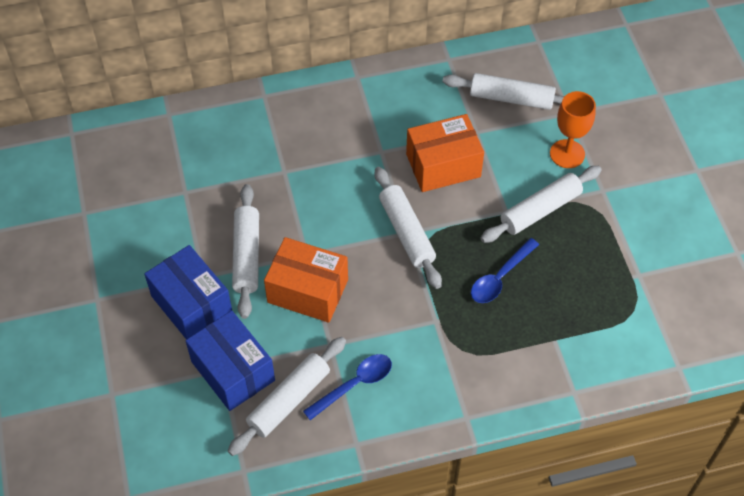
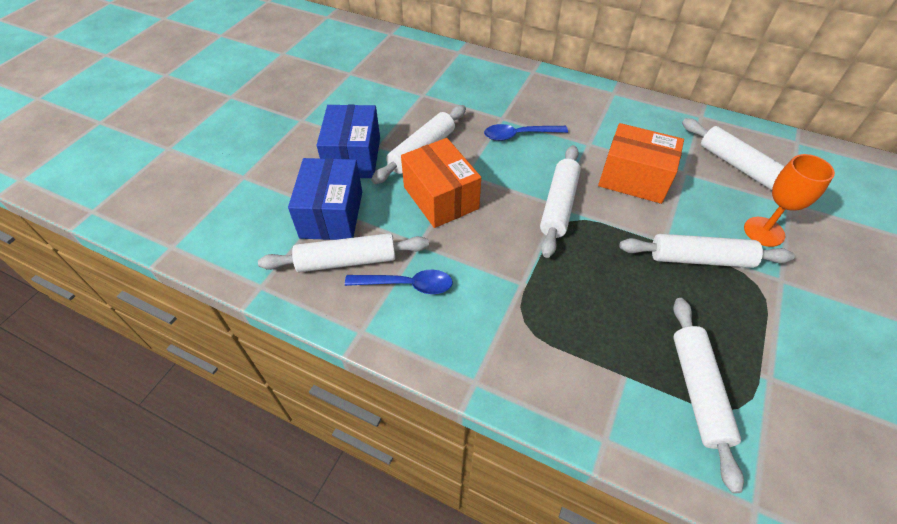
camera: 40 degrees right, 5 degrees down
blue spoon [471,238,539,303] -> blue spoon moved to [484,124,568,141]
none -> white rolling pin [673,298,744,493]

